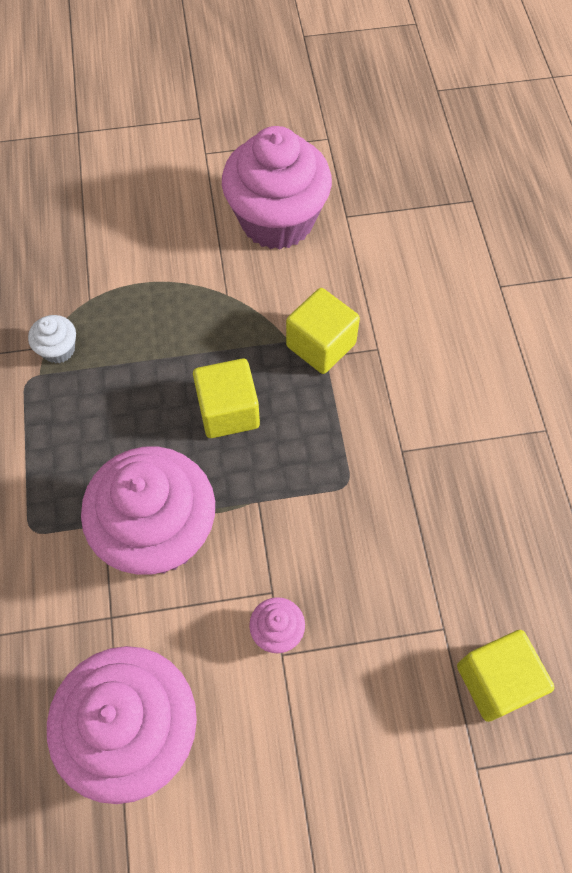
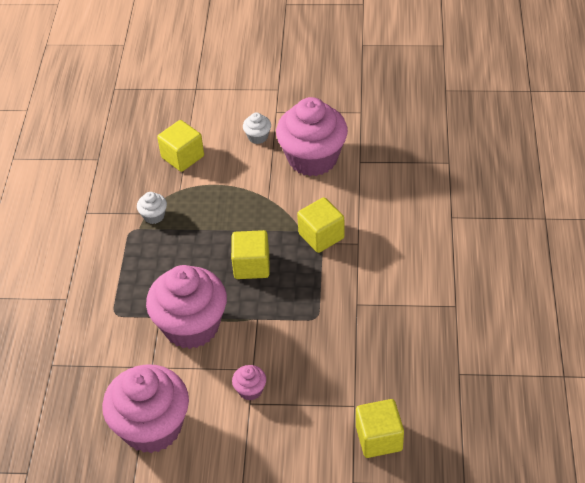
camera: 15 degrees right, 15 degrees down
none -> yellow cube [157,120,204,172]
none -> white cupcake [243,112,271,144]

